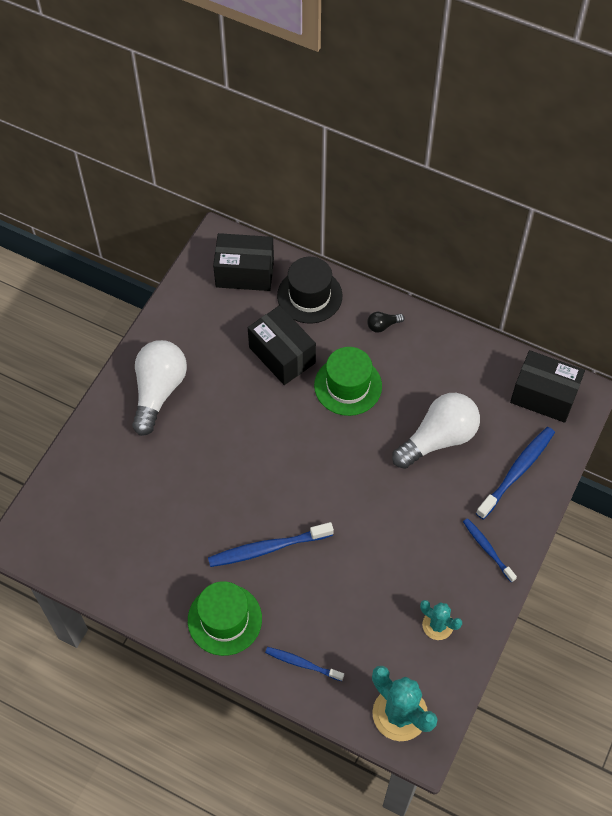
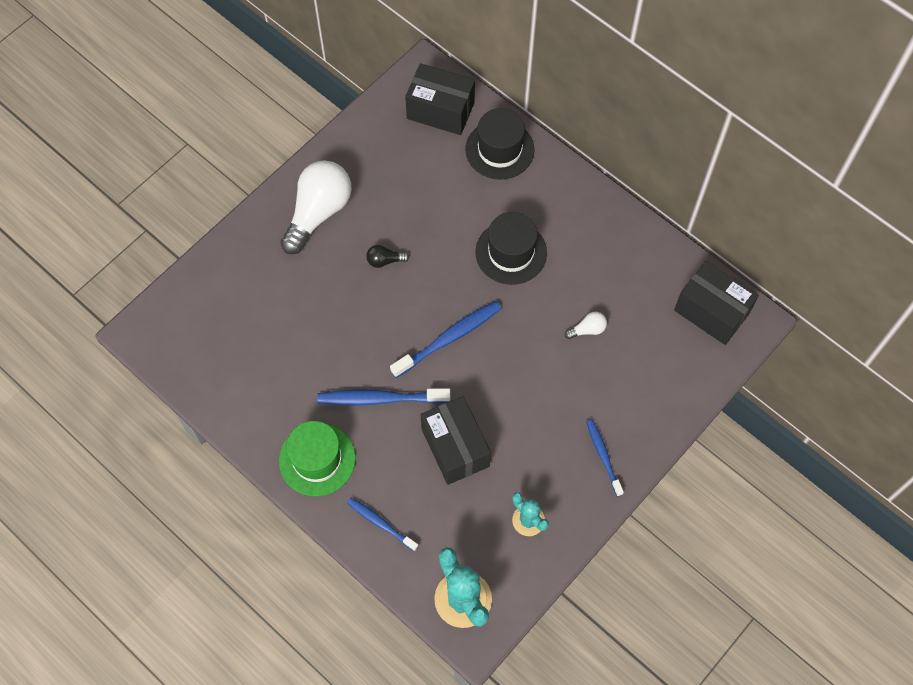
camera: 15 degrees right, 5 degrees up
black box [248,305,316,385] -> black box moved to [420,396,491,485]
green hat [314,347,382,416] -> black hat [475,212,547,285]
black light bulb [367,312,405,333] -> black light bulb moved to [366,245,410,268]
white light bulb [392,393,480,469] -> white light bulb [565,312,607,339], size x0.42
blue toothbrush [476,427,555,519] -> blue toothbrush moved to [390,301,502,378]

